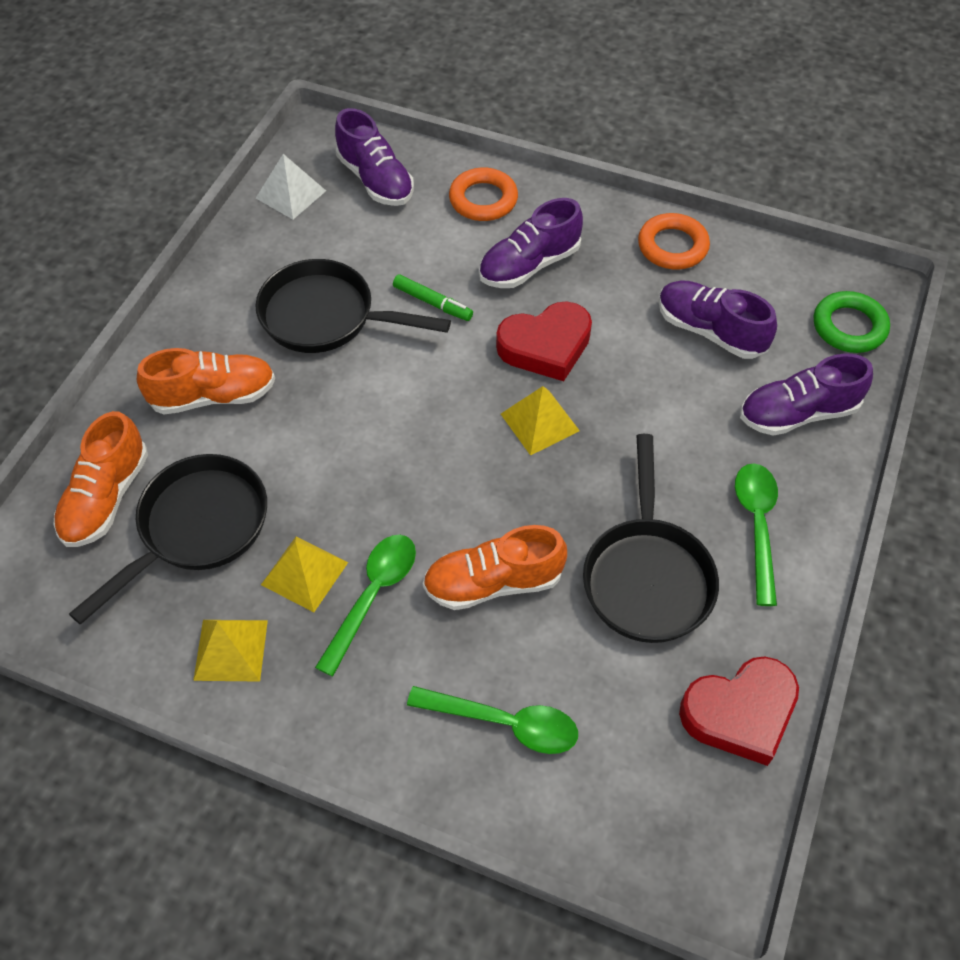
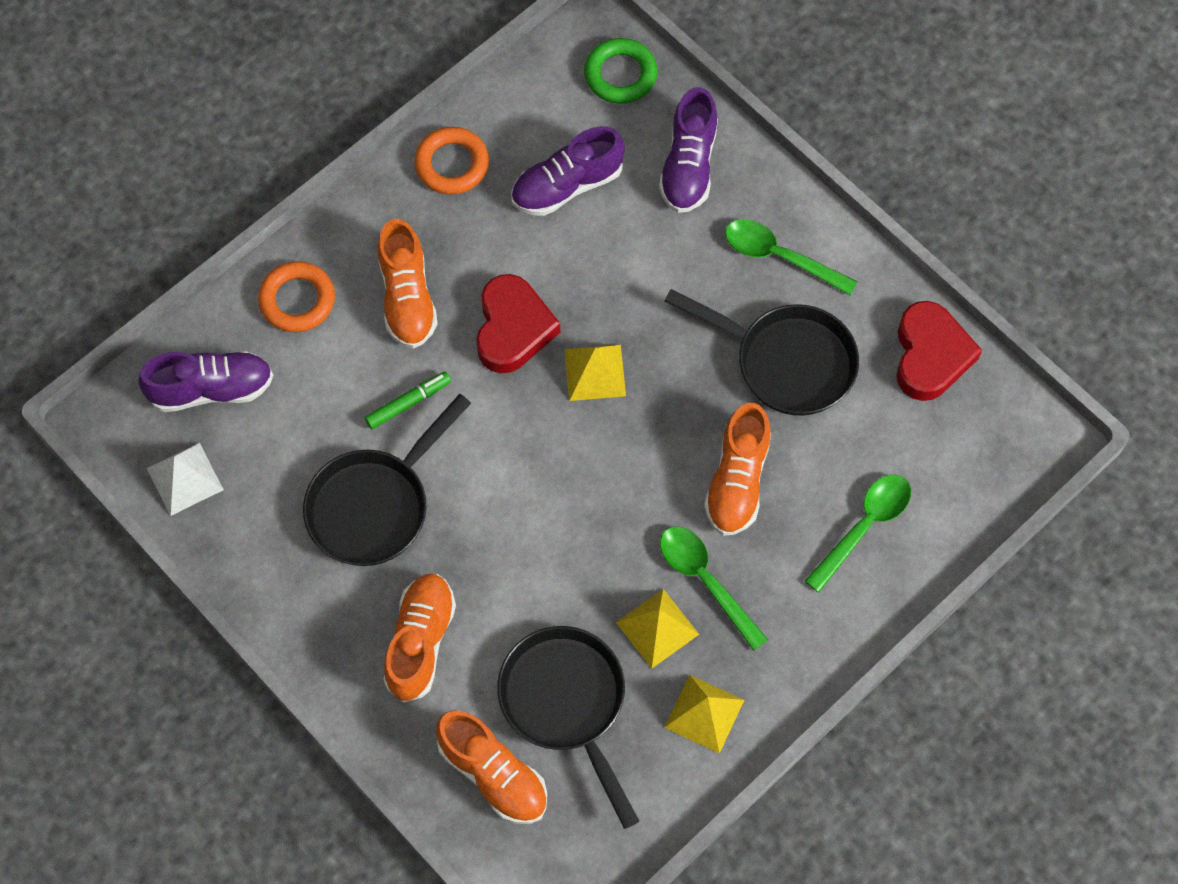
camera: 65 degrees left, 10 degrees up
purple shoe [479,198,583,288] -> orange shoe [378,219,438,349]

